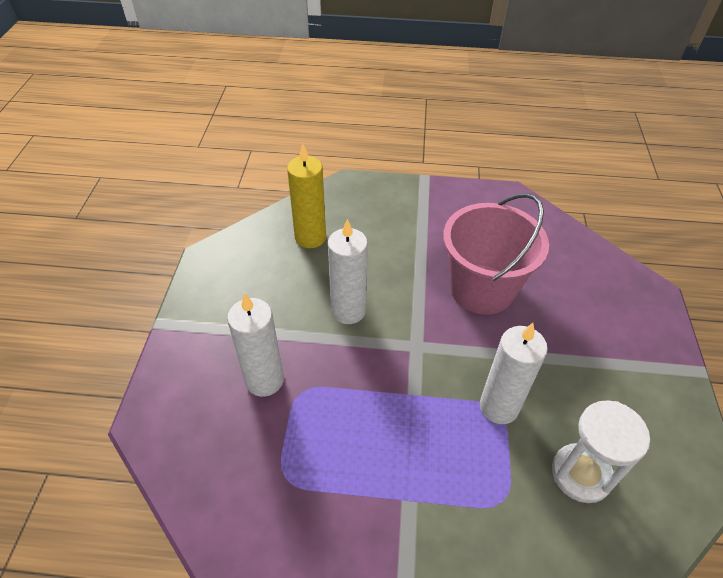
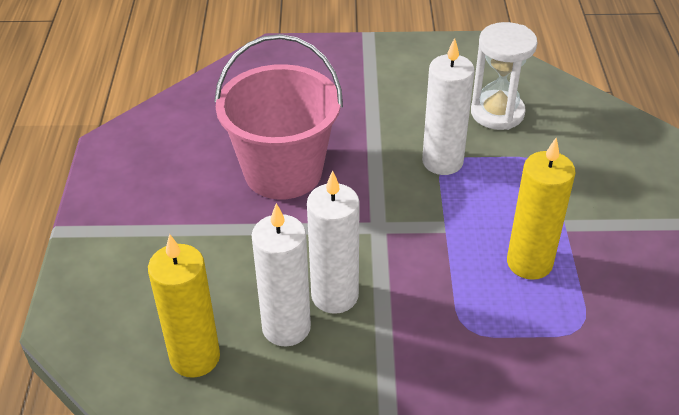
camera: 95 degrees left, 5 degrees down
white candle [227,293,284,397] -> white candle moved to [251,203,311,346]
none -> yellow candle [507,138,575,280]

